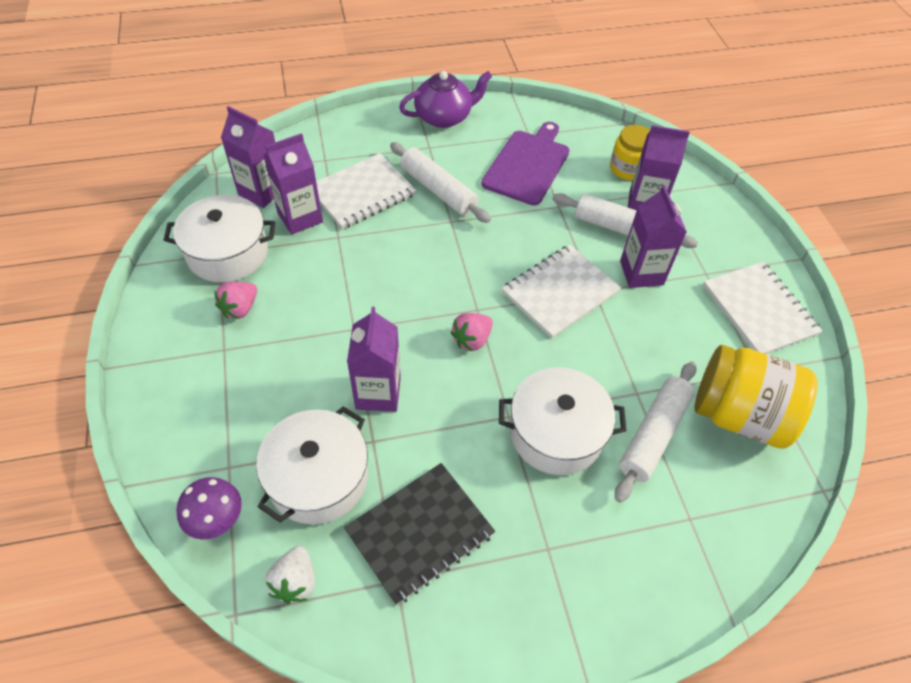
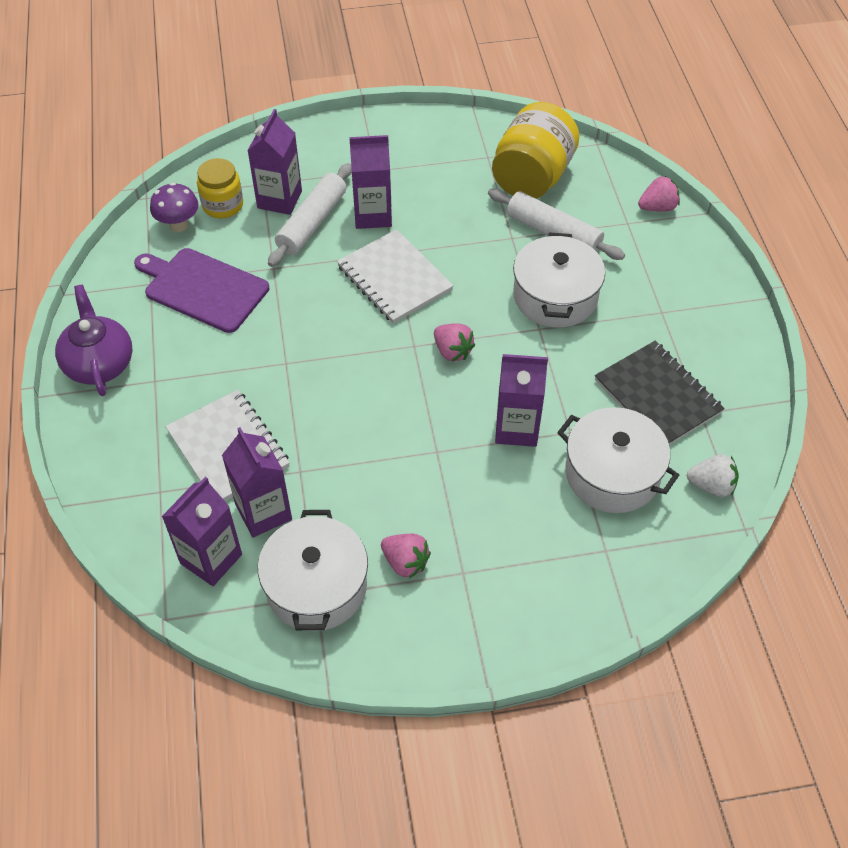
camera: 85 degrees left, 0 degrees up
purple mushroom [176,477,242,539] -> purple mushroom moved to [150,183,199,232]
white rolling pin [390,142,491,223] -> none
white notebook [703,262,822,354] -> none
none -> pink strawberry [638,176,680,212]

